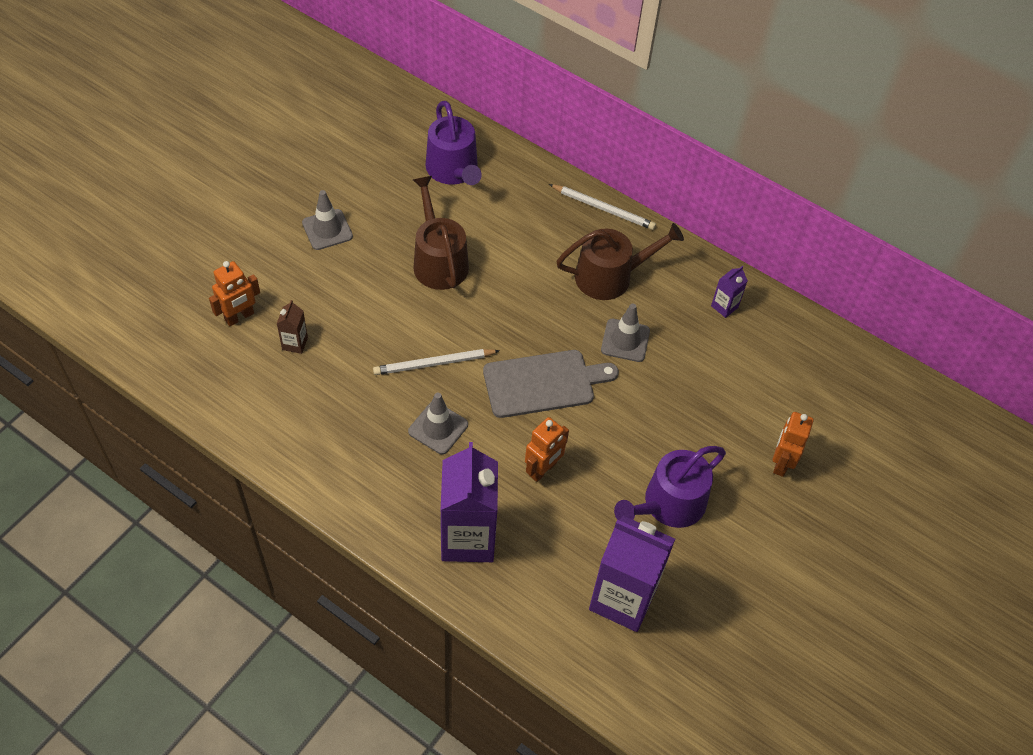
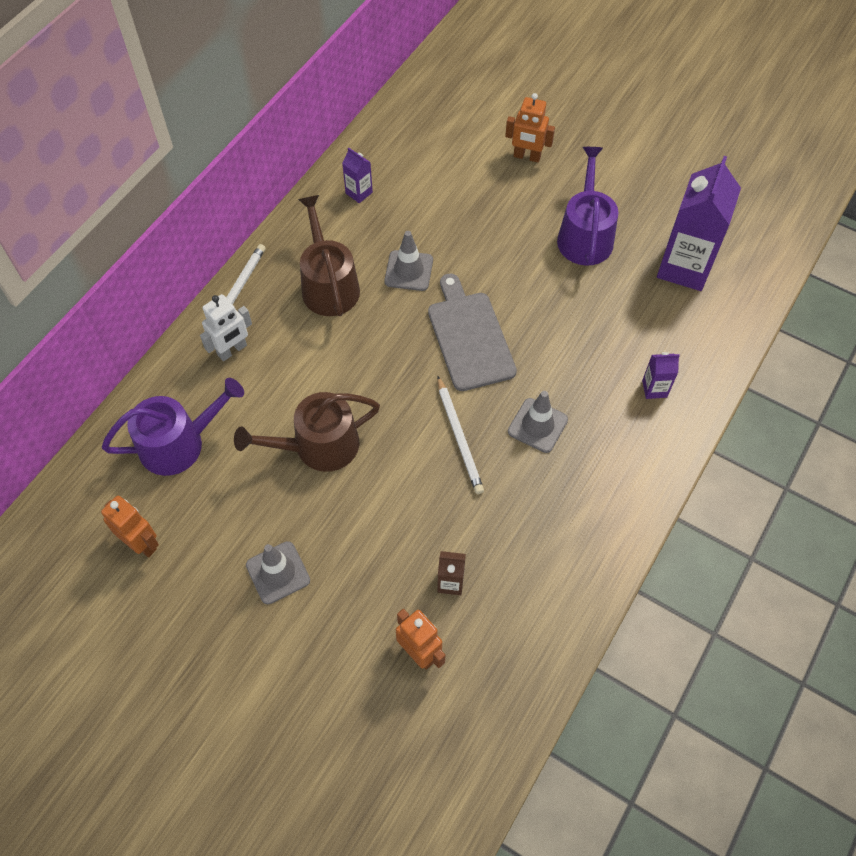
camera: 90 degrees left, 5 degrees up
purple carton [441,442,498,562] -> purple carton [642,352,680,399], size x0.44
orange robot [525,417,569,482] -> orange robot moved to [101,496,159,557]
purple watering can [614,446,726,528] -> purple watering can turned 135 degrees counterclockwise [557,147,618,265]
none -> white robot [200,294,252,361]

